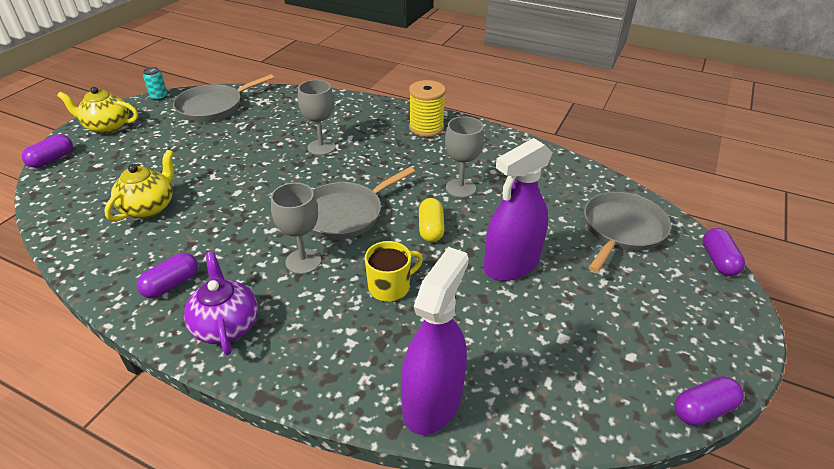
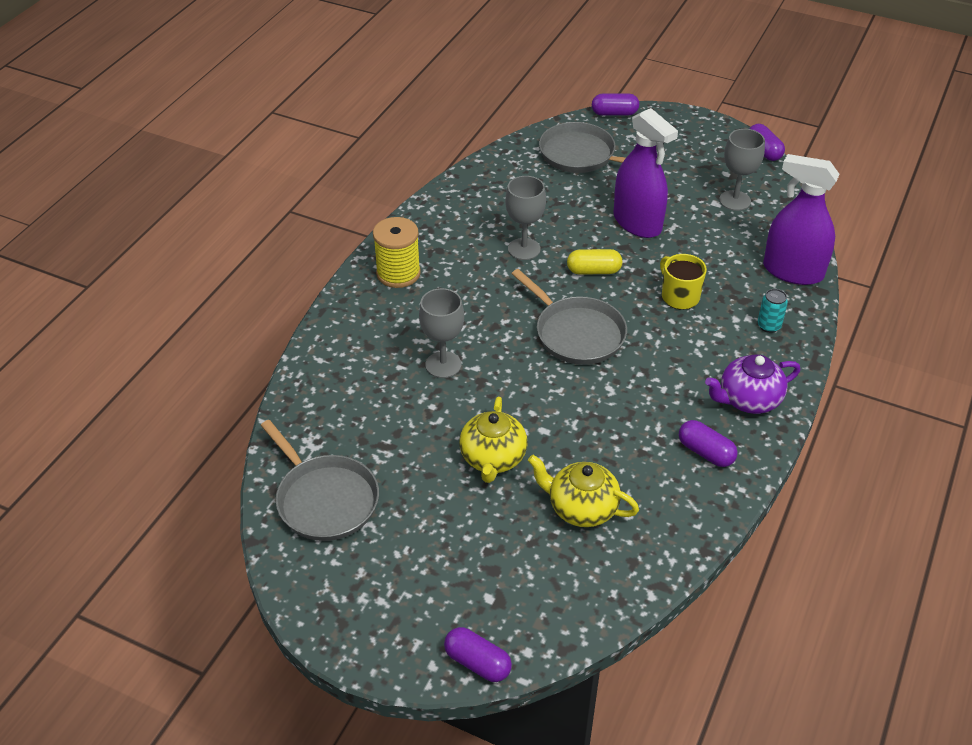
camera: 90 degrees left, 5 degrees up
yellow teapot [57,87,138,134] -> yellow teapot moved to [459,397,527,483]
turquoise can [143,67,168,101] -> turquoise can moved to [757,289,788,333]
grey goblet [271,183,321,274] -> grey goblet moved to [719,129,765,211]

